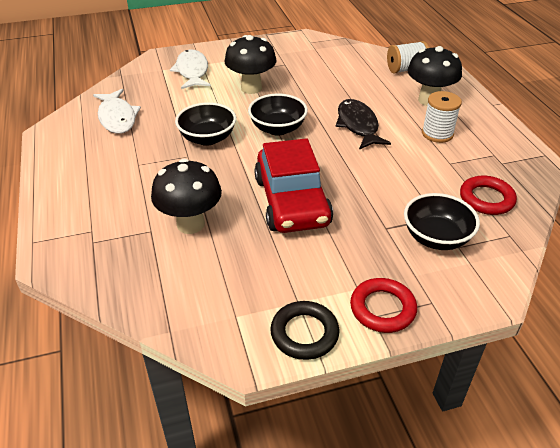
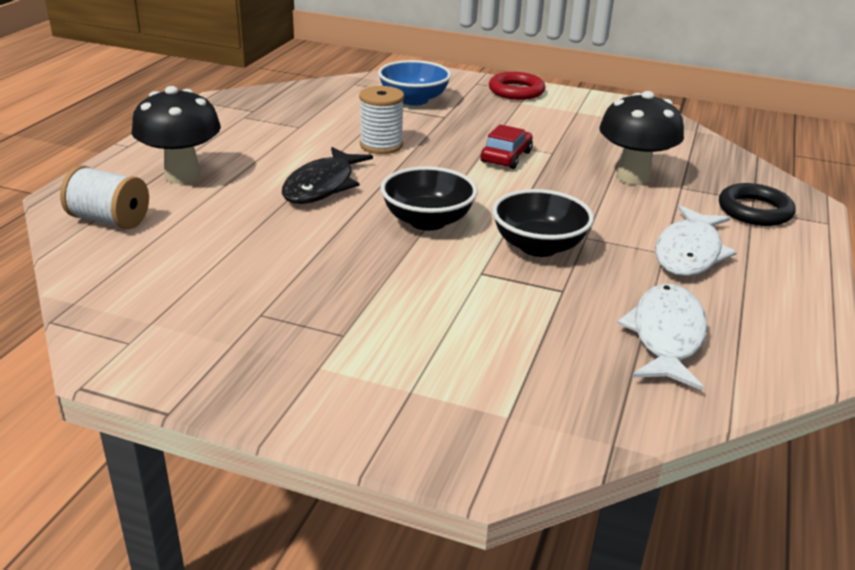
camera: 145 degrees left, 10 degrees down
white fish [170,50,211,89] -> white fish moved to [655,205,737,276]
black mushroom [224,35,276,94] -> none
red car [254,138,333,233] -> red car [480,125,533,169], size x0.49
black ring [270,301,339,360] -> black ring moved to [719,183,795,226]
black bowl [404,193,480,250] -> blue bowl [378,60,451,106]
white spool [422,91,462,143] -> white spool moved to [359,86,404,154]
red ring [460,176,517,215] -> none

